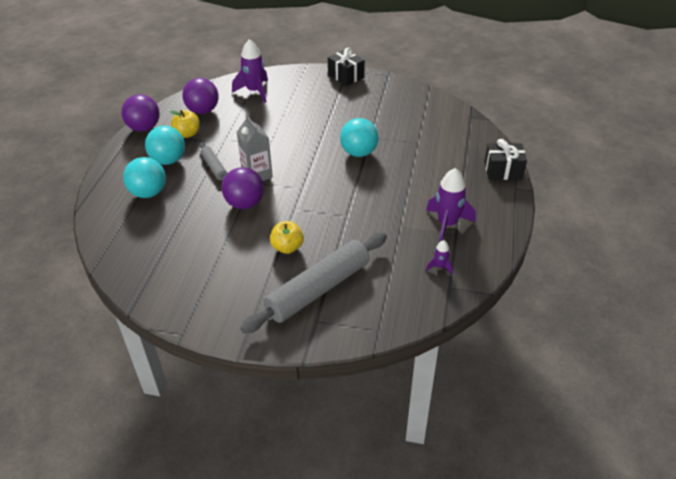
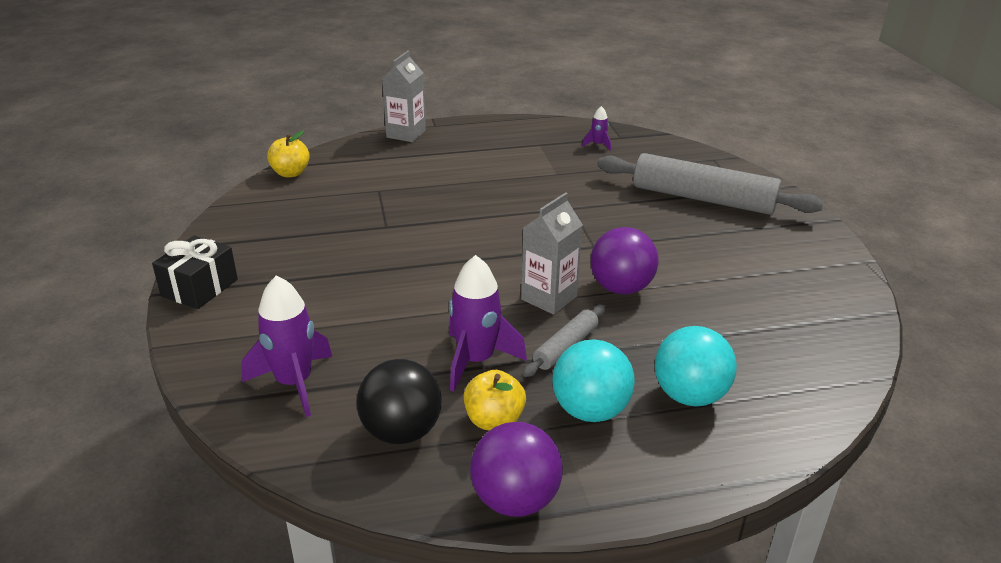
camera: 115 degrees left, 10 degrees down
purple ball [182,78,219,114] -> black ball [356,359,442,444]
yellow apple [270,221,304,254] -> yellow apple moved to [267,131,310,177]
turquoise ball [340,118,379,157] -> none
purple rocket [426,168,476,243] -> purple rocket moved to [449,255,527,392]
black gift [484,139,527,180] -> grey carton [382,51,426,142]

